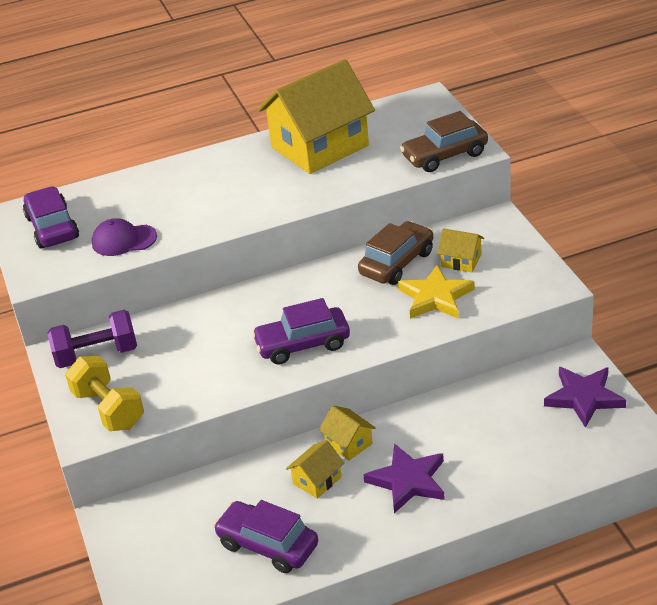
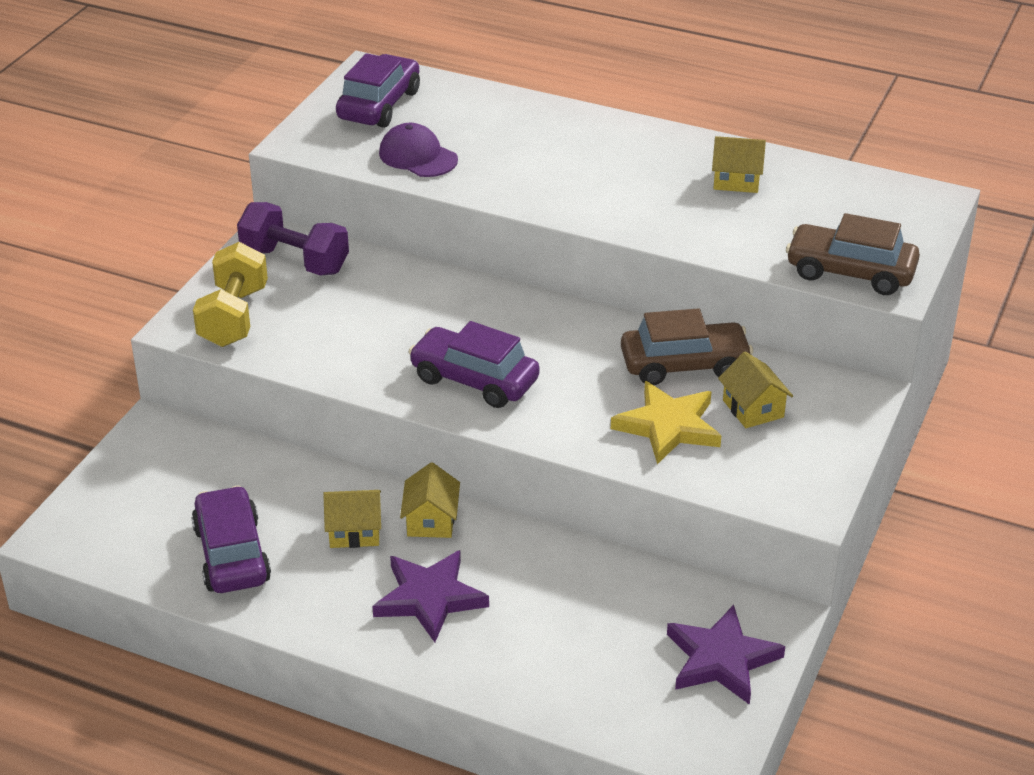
camera: 40 degrees right, 0 degrees up
yellow house [258,59,375,174] -> yellow house [712,136,766,193], size x0.42

